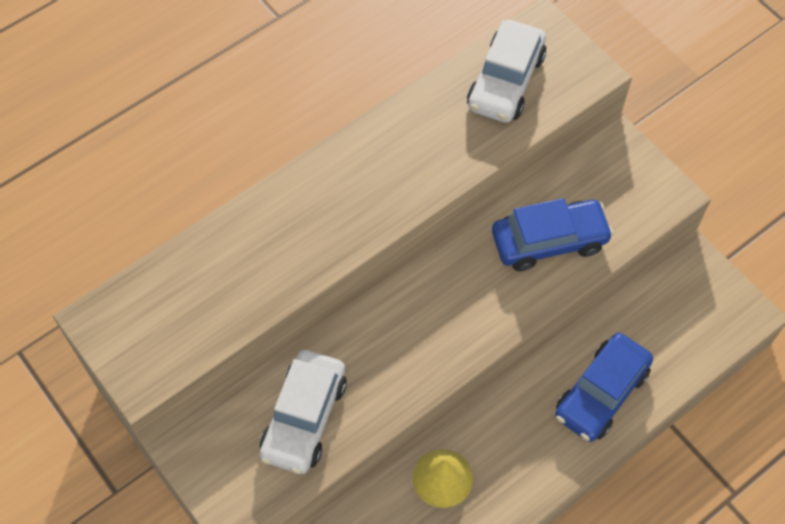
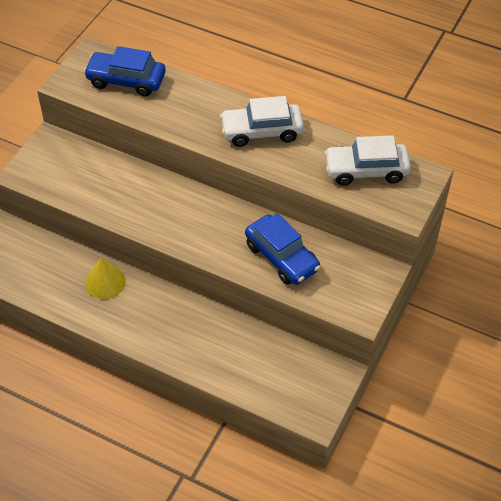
camera: 65 degrees right, 10 degrees down
white car [260,350,347,474] -> white car moved to [220,96,304,147]
blue car [555,333,653,442] -> blue car moved to [84,46,166,96]

